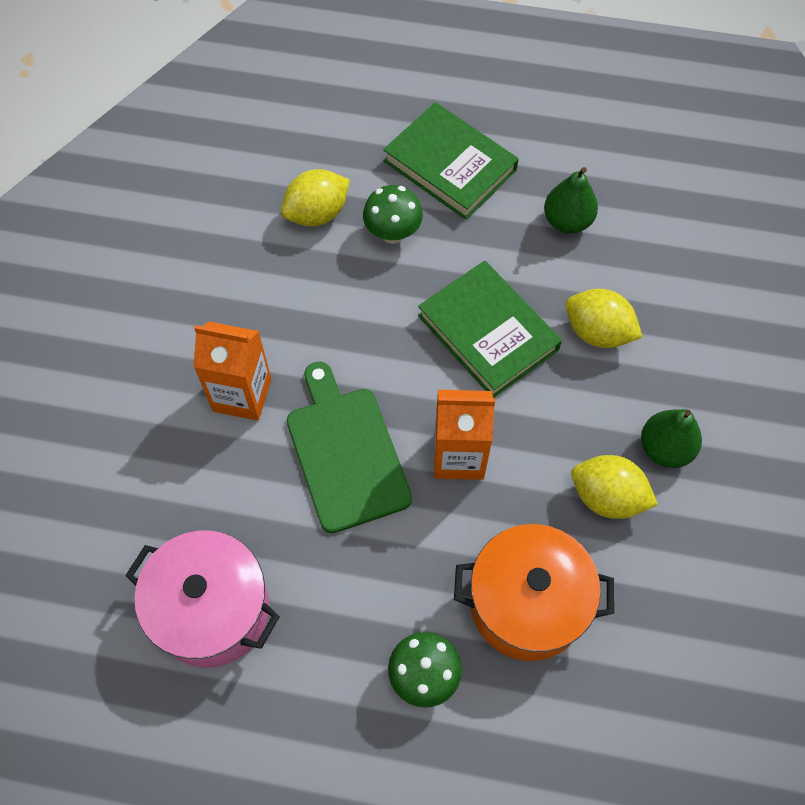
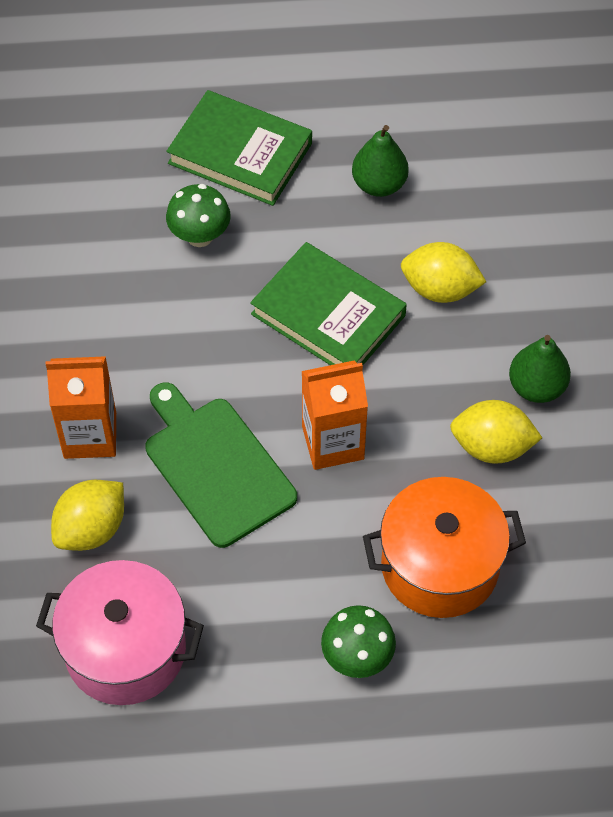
camera: 15 degrees left, 5 degrees down
yellow lemon [281,169,350,226] -> yellow lemon moved to [51,480,124,551]

